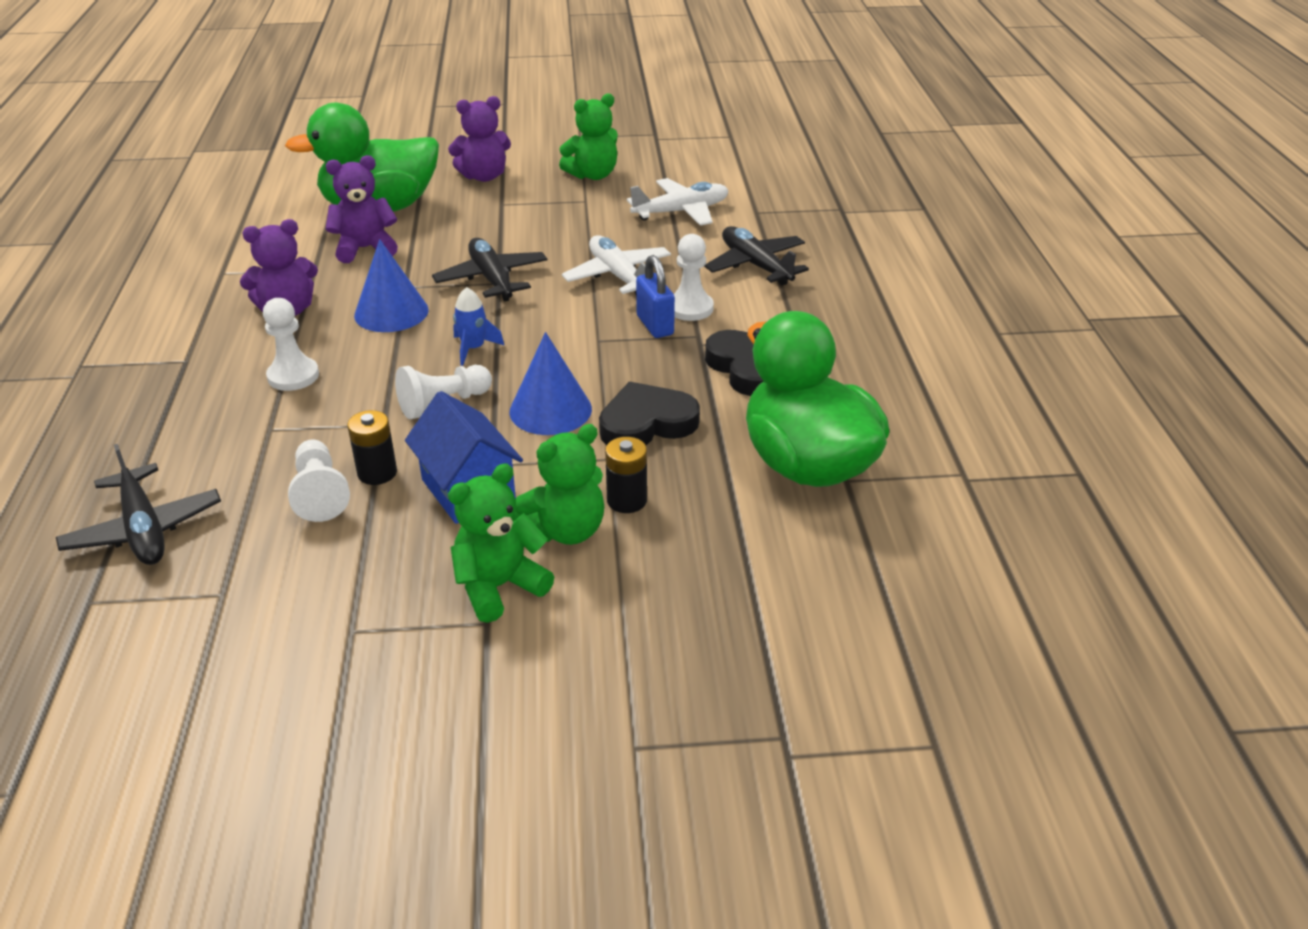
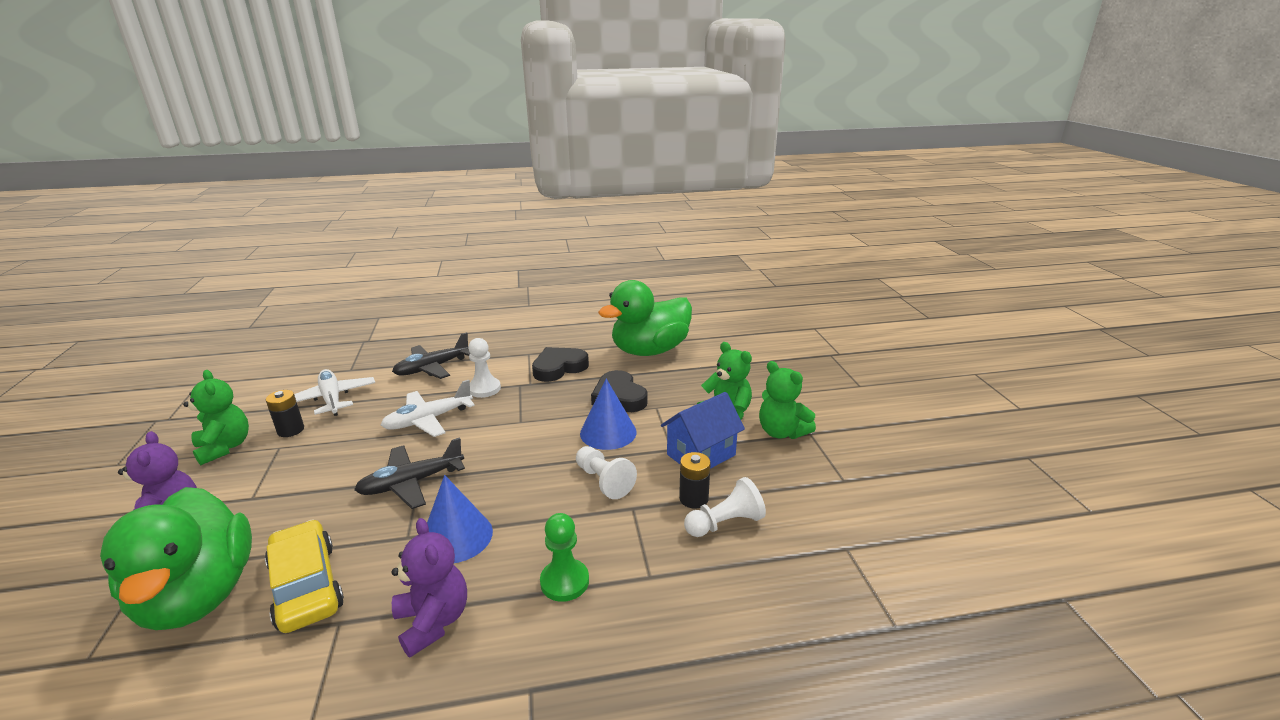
camera: 95 degrees left, 10 degrees down
black plane [56,444,221,565] -> none
white pawn [263,298,319,391] -> green pawn [540,513,589,602]
purple teddy bear [326,155,398,263] -> yellow car [265,519,344,633]
blue rocket [453,287,504,366] -> none
black battery [605,437,647,513] -> black battery moved to [266,390,304,437]
blue padlock [636,255,675,338] -> none

